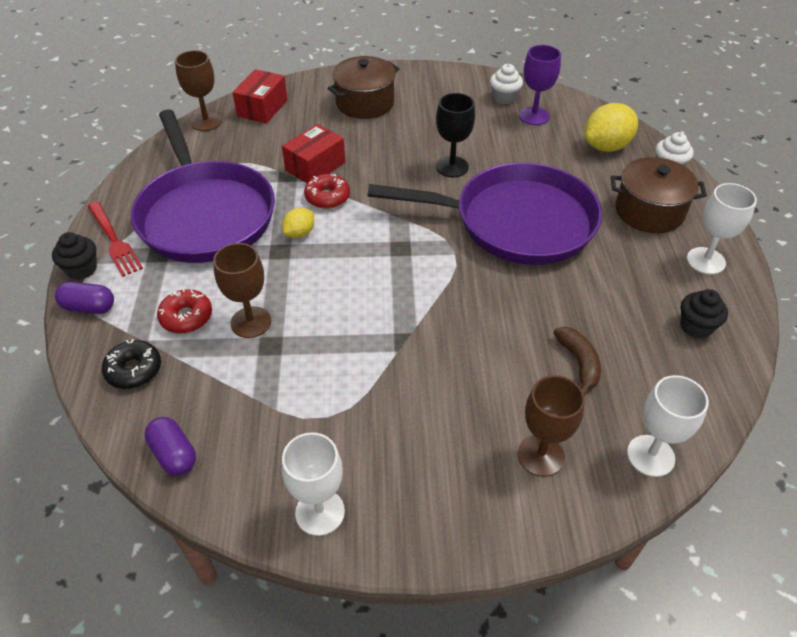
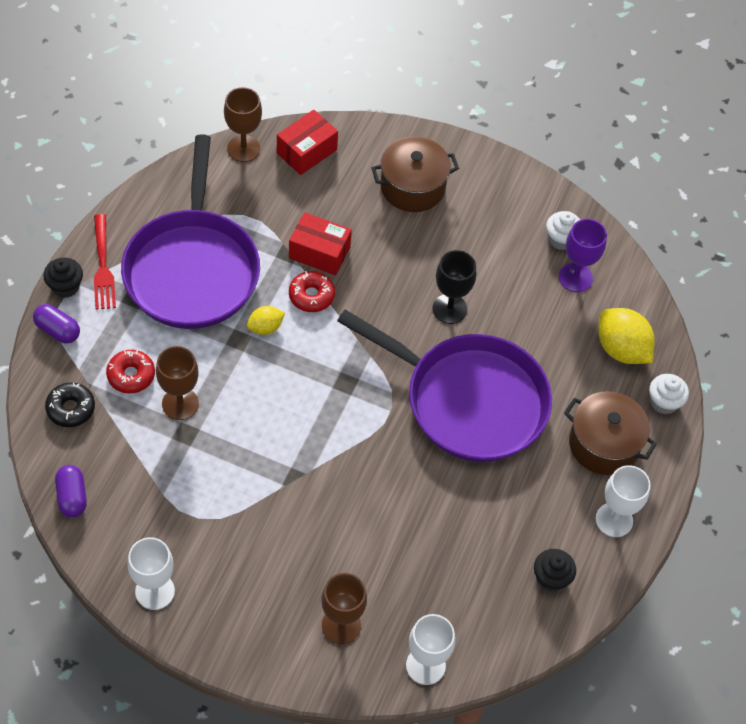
camera: 20 degrees right, 10 degrees up
red box [282,124,345,183] -> red box turned 45 degrees clockwise [289,212,352,275]
brown banana [554,326,601,396] -> none
yellow lemon [585,103,638,152] -> yellow lemon turned 60 degrees clockwise [598,308,655,364]

